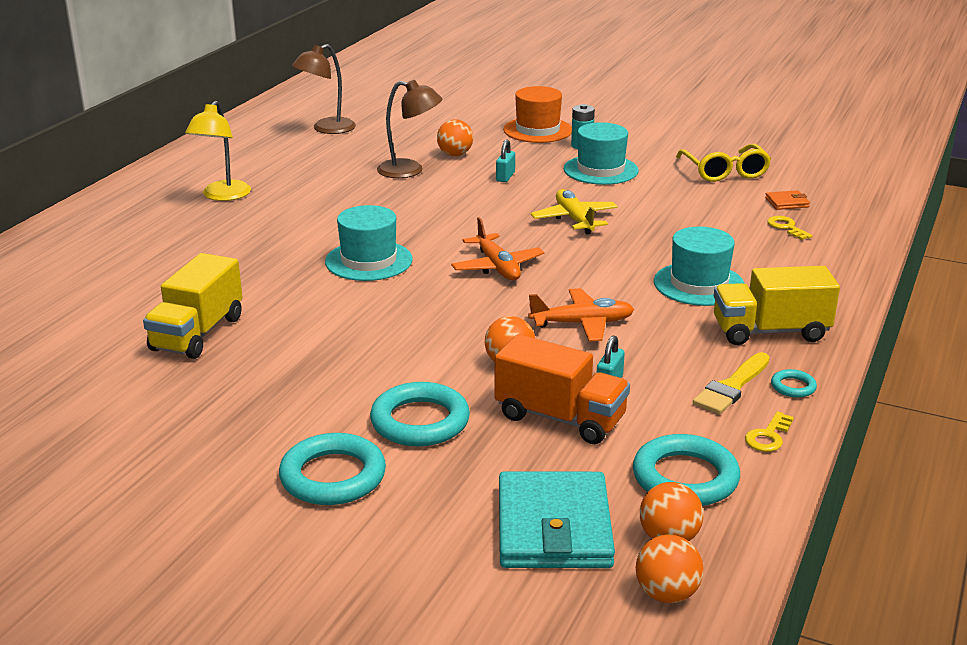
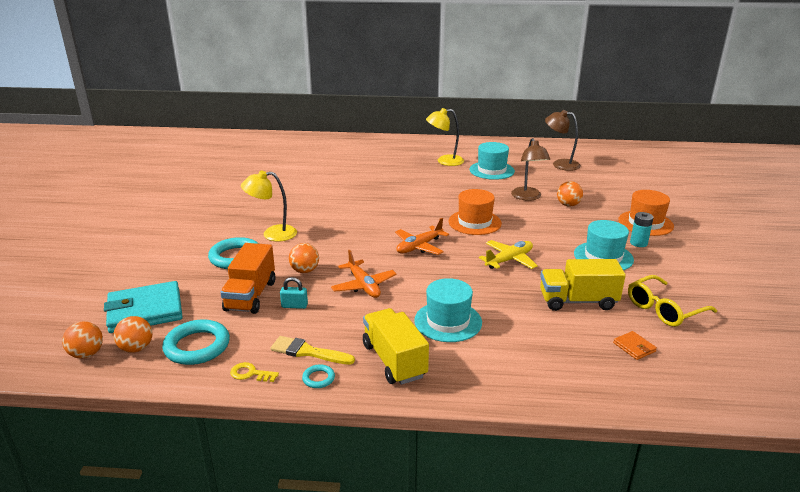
camera: 70 degrees right, 0 degrees up
yellow truck [143,253,243,359] -> yellow truck moved to [540,259,626,311]
turquoise ring [279,433,386,505] -> none
turquoise hat [325,205,413,281] -> turquoise hat moved to [469,142,515,180]
turquoise padlock [496,139,515,182] -> none
yellow key [767,216,812,240] -> none
none -> yellow lamp [241,170,297,241]
none -> orange hat [449,189,502,235]

